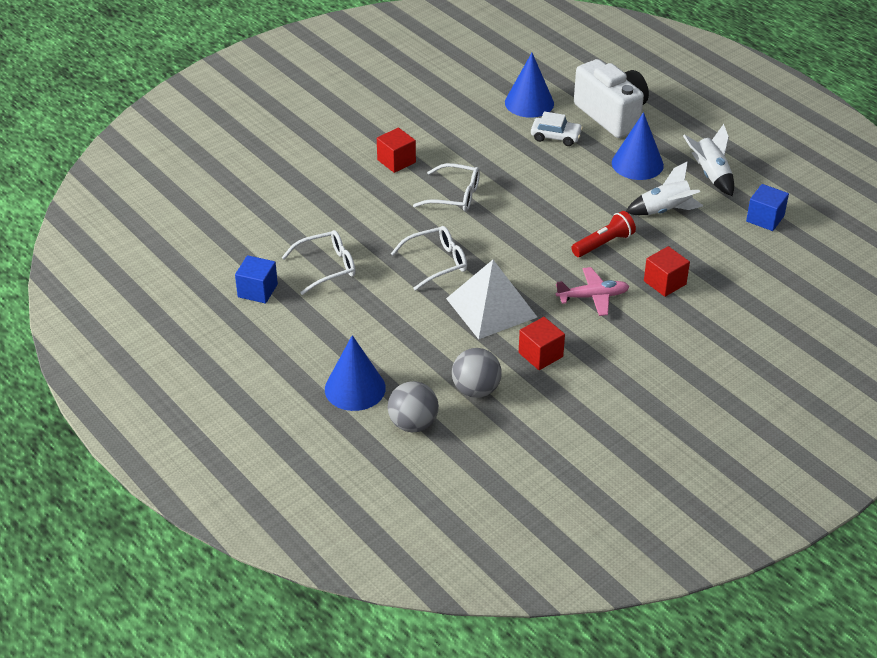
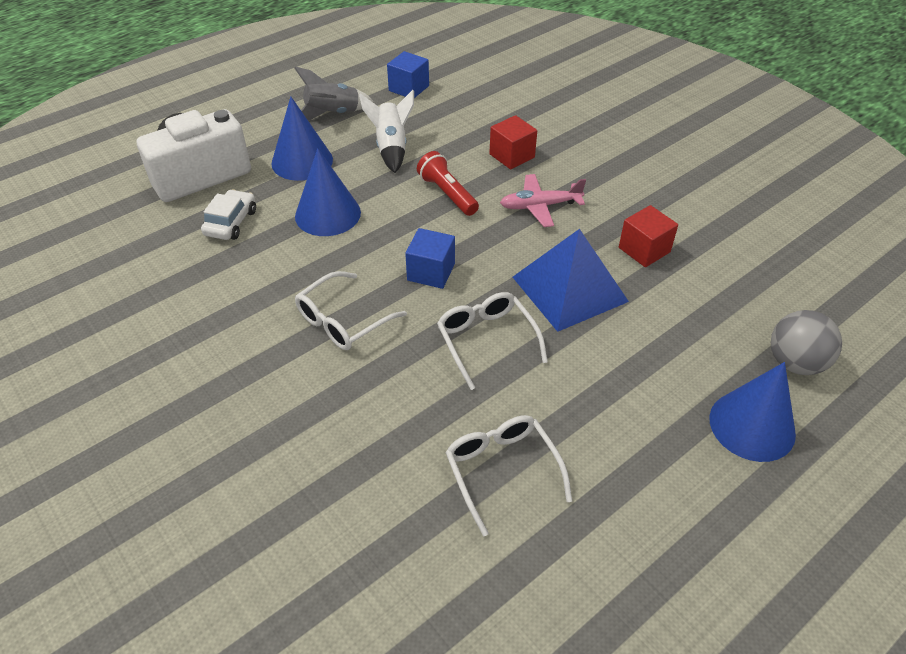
camera: 90 degrees left, 5 degrees up
blue cube [235,255,278,303] -> blue cube moved to [405,228,455,289]
red cube [377,127,416,173] -> none
white glasses [413,163,480,212] -> white glasses turned 150 degrees counterclockwise [295,271,407,350]
white pyramid [446,260,537,339] -> blue pyramid [513,229,629,332]
grey ball [452,348,502,398] -> none
blue cone [505,53,554,118] -> blue cone moved to [295,148,361,236]
pink plane [556,267,630,316] -> pink plane turned 90 degrees counterclockwise [500,174,586,227]
white rocket [683,124,734,196] -> grey rocket [294,67,374,121]

